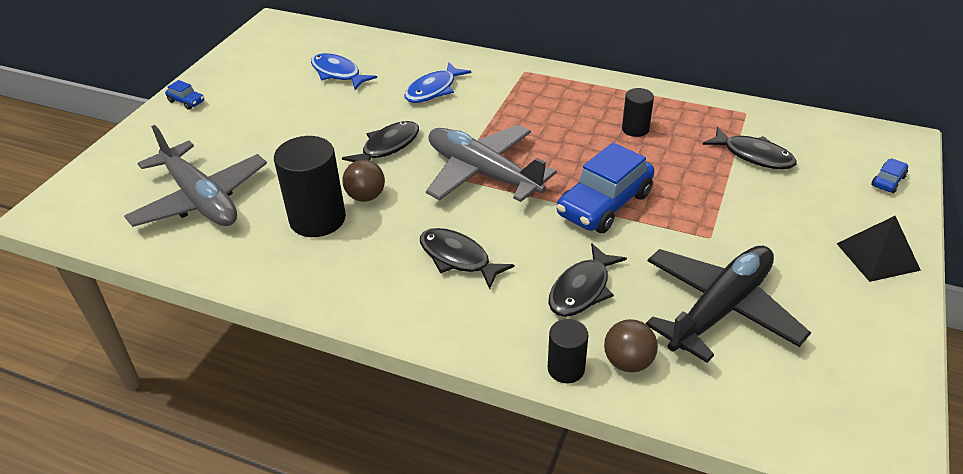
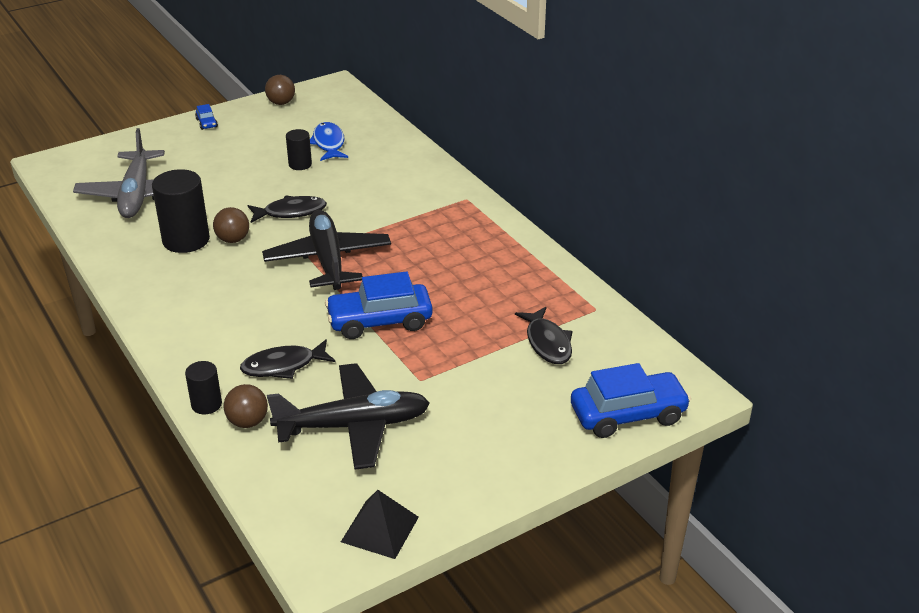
camera: 35 degrees right, 5 degrees down
blue fish [404,62,472,103] -> none
black fish [420,228,515,289] -> none
grey plane [426,125,557,202] -> black plane [262,210,391,290]
black cylinder [622,88,654,137] -> black cylinder moved to [286,129,312,170]
black pyramid [836,216,921,282] -> black pyramid moved to [341,490,419,559]
blue car [871,158,908,193] -> blue car [571,363,691,438], size x2.29
none -> brown ball [265,75,295,105]

